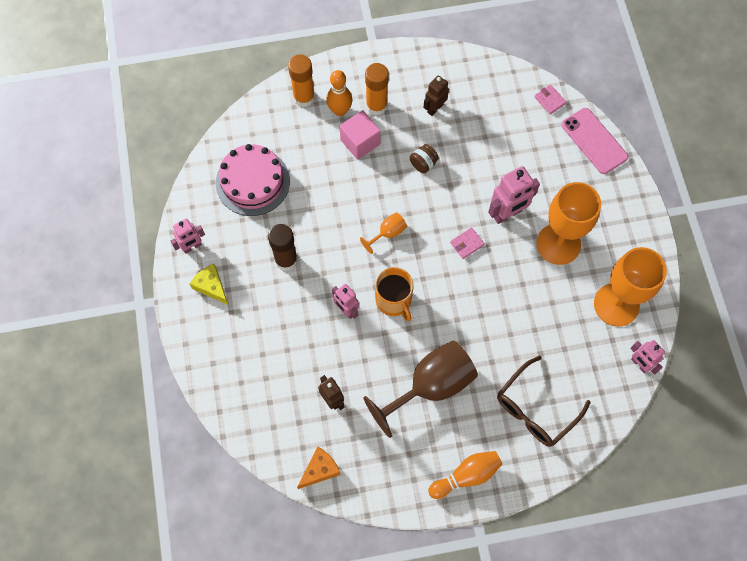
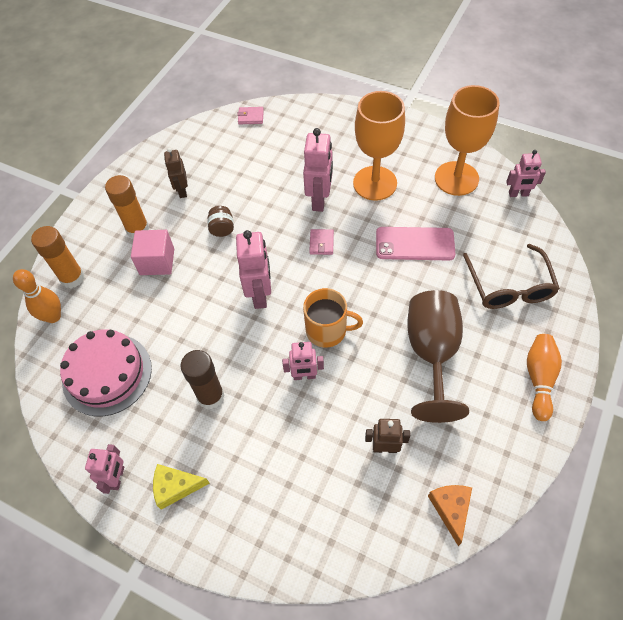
camera: 50 degrees left, 10 degrees down
orange bowling pin [326,70,352,116] -> orange bowling pin moved to [13,269,61,323]
orange goblet [360,212,407,254] -> pink robot [236,230,271,309]
pink phone [561,108,628,174] -> pink phone moved to [376,227,455,260]

